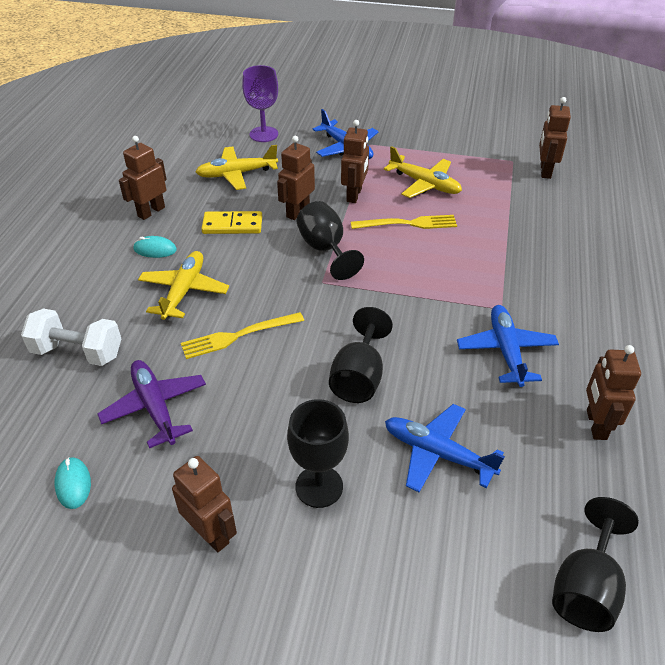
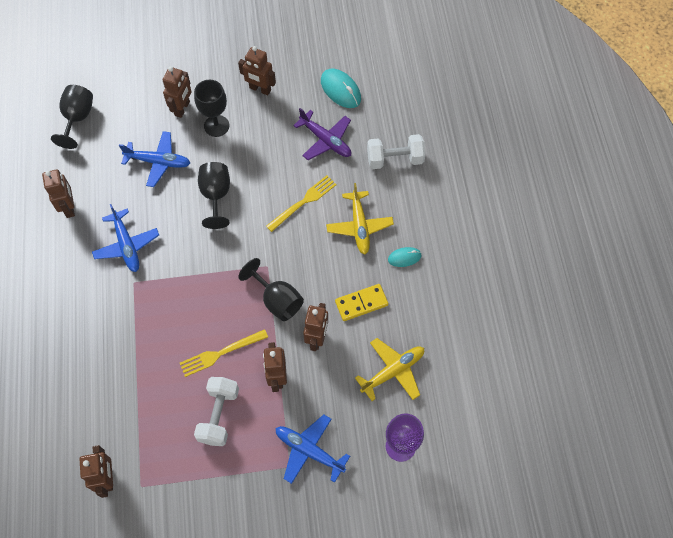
camera: 160 degrees right, 20 degrees up
turquoise mouse [54,457,91,509] -> turquoise mouse [321,68,361,108], size x1.69
brown robot [119,136,167,220] -> brown robot moved to [163,67,191,118]
yellow plane [384,146,462,198] -> white dumbbell [194,377,239,446]

